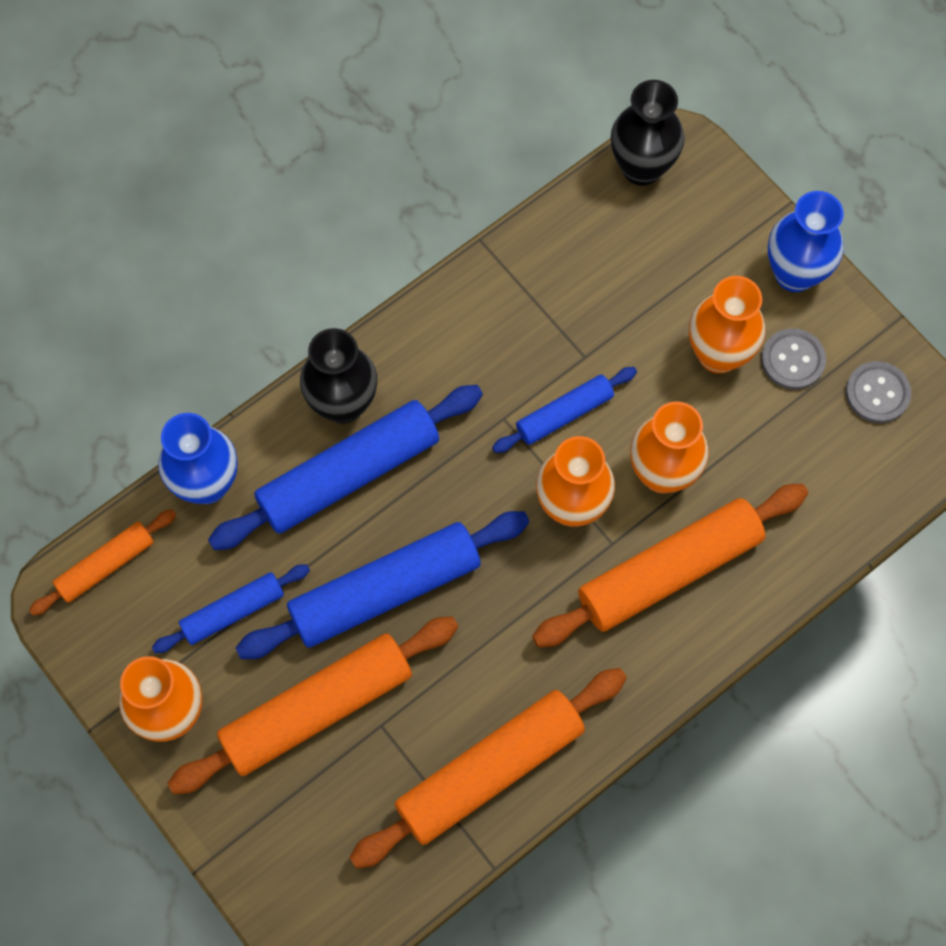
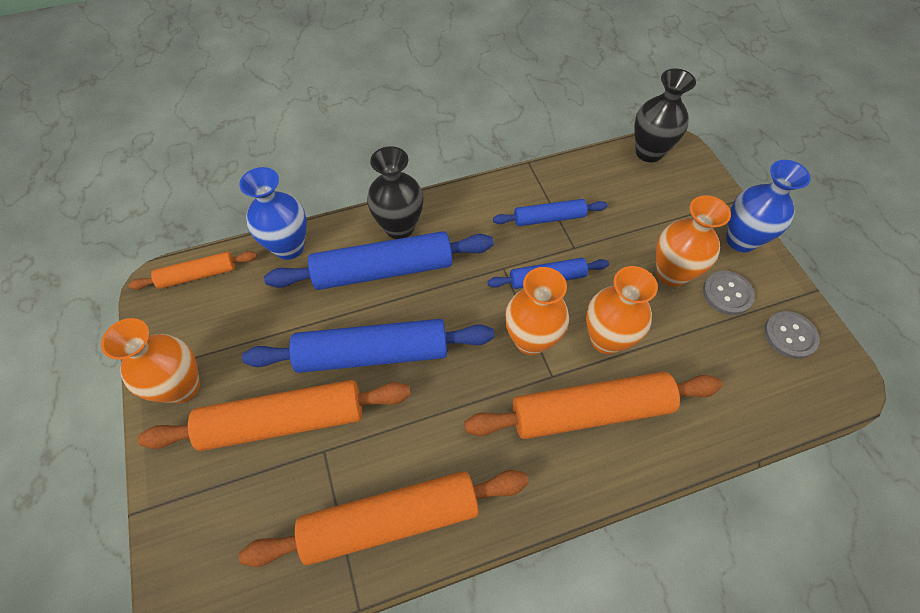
camera: 20 degrees right, 10 degrees down
blue rolling pin [152,564,310,653] -> blue rolling pin moved to [493,199,608,226]

